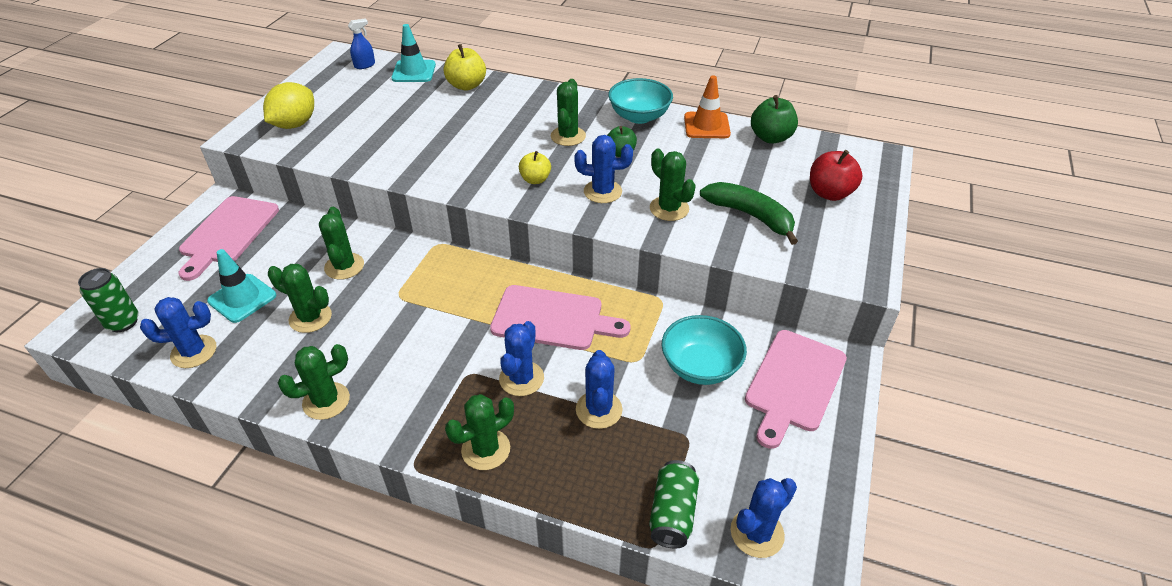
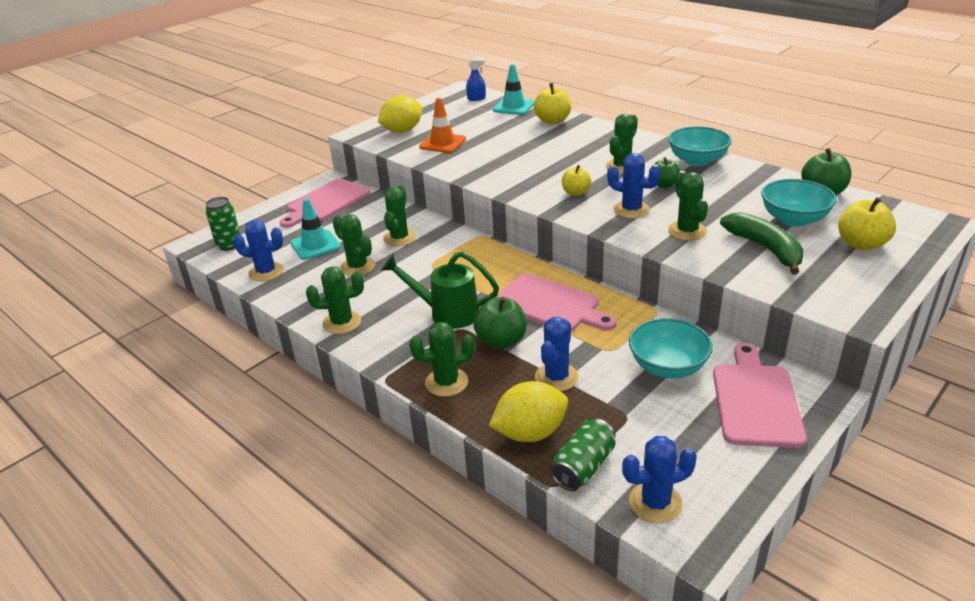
camera: 25 degrees right, 10 degrees down
blue cactus [499,321,544,396] -> green apple [473,297,526,349]
orange traffic cone [684,75,731,138] -> orange traffic cone moved to [419,98,466,153]
pink cutting board [745,330,847,449] -> pink cutting board turned 135 degrees clockwise [713,343,807,448]
red apple [810,150,863,201] -> yellow apple [838,197,896,250]
none -> green watering can [381,251,499,329]
none -> yellow lemon [489,381,568,442]
none -> turquoise bowl [761,179,837,226]

